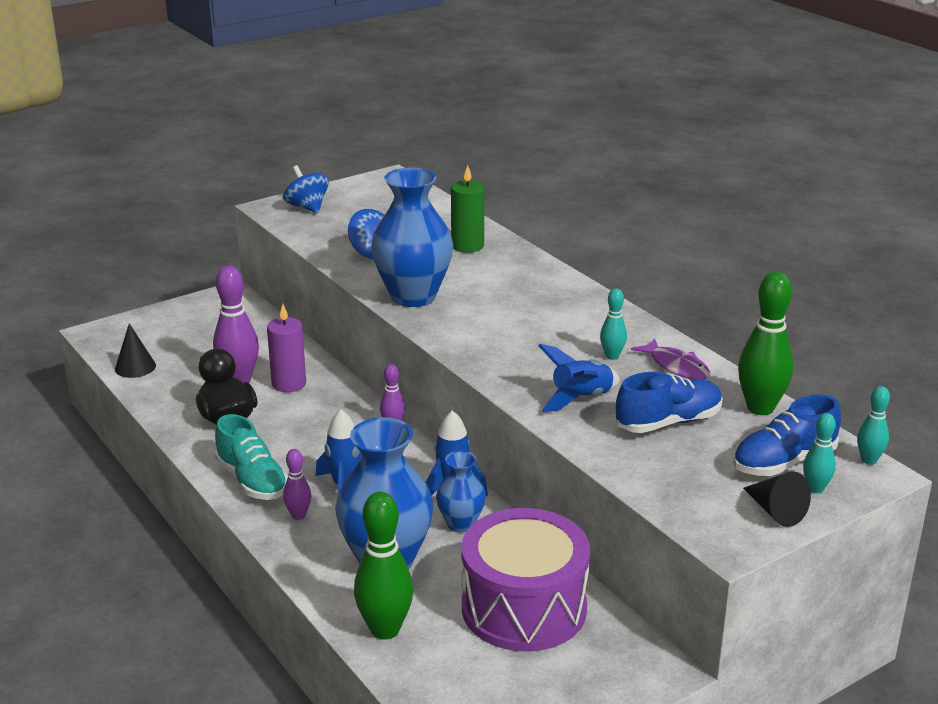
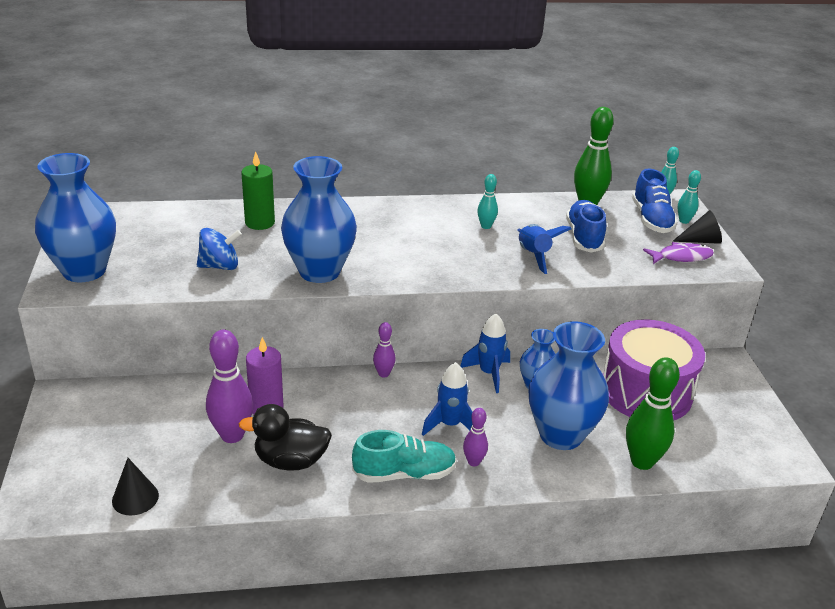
camera: 65 degrees left, 5 degrees up
blue spinning top [283,165,329,213] -> blue vase [35,153,116,282]
purple fish [631,338,710,380] -> purple fish moved to [643,242,714,264]

